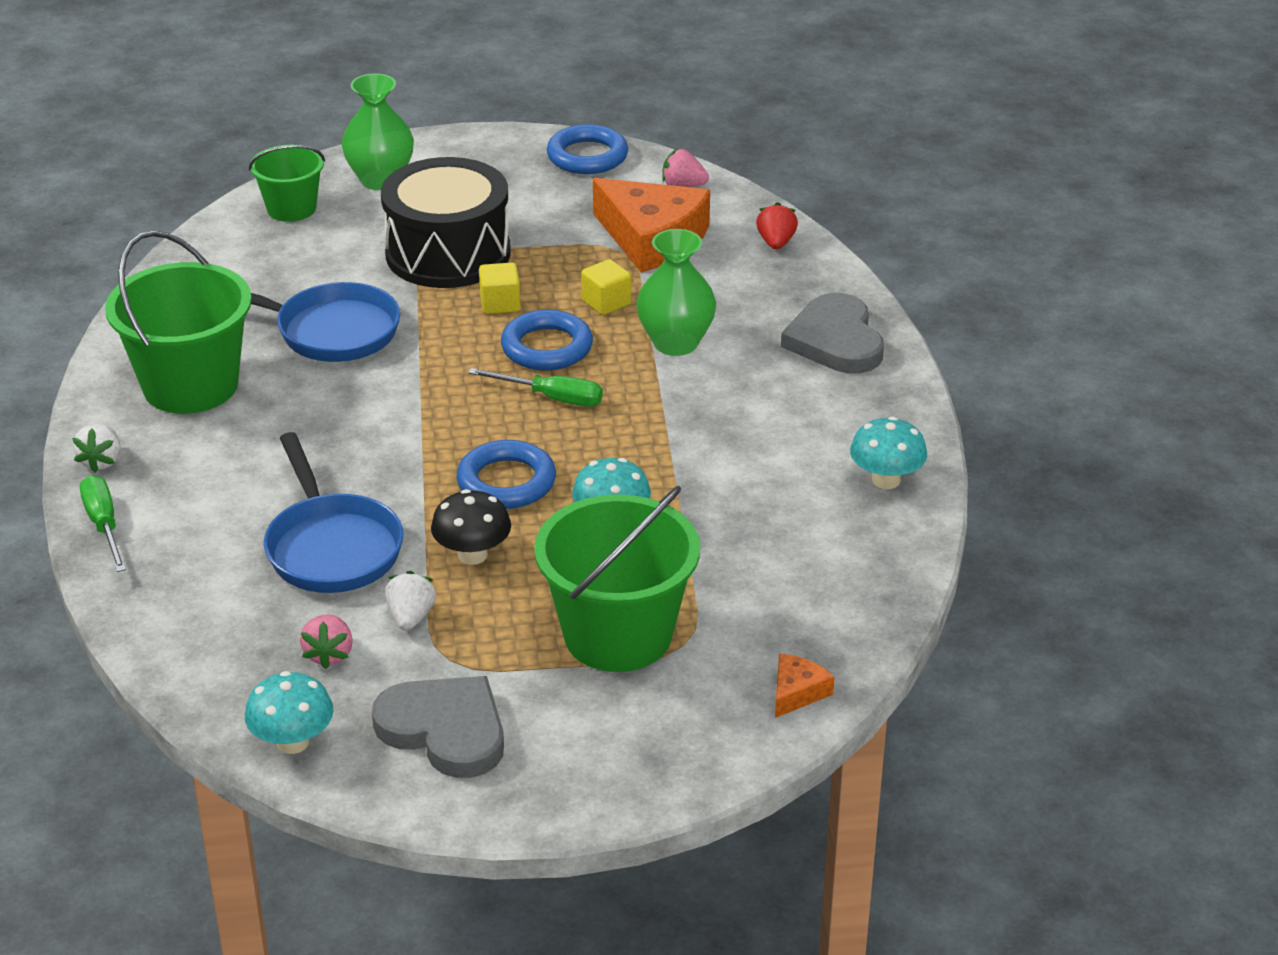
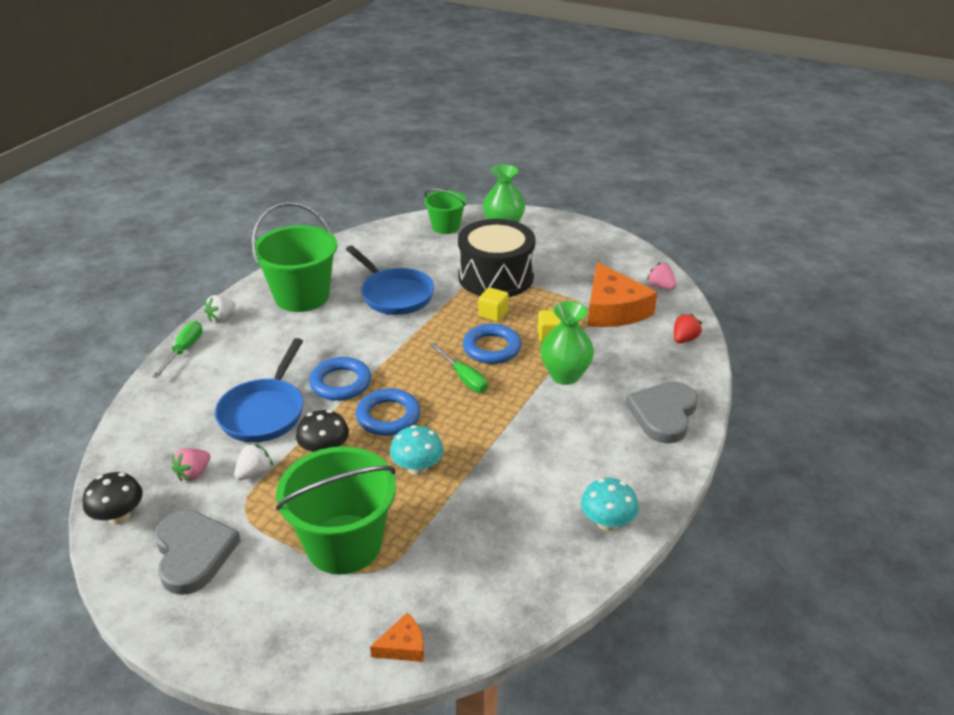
camera: 35 degrees right, 0 degrees up
turquoise mushroom [245,671,333,754] -> black mushroom [82,472,143,525]
blue ring [547,124,628,174] -> blue ring moved to [309,357,371,401]

